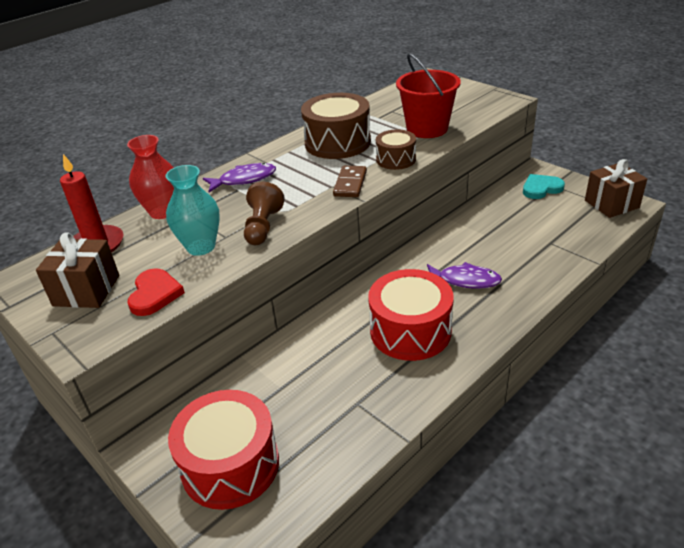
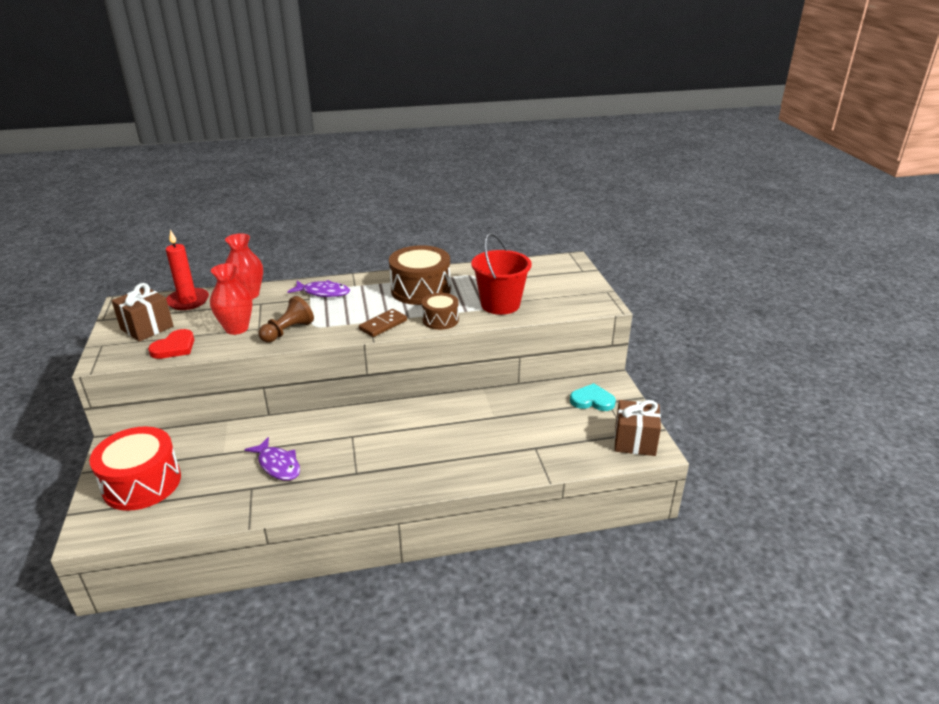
camera: 30 degrees right, 5 degrees down
turquoise vase [165,165,220,256] -> red vase [210,263,252,335]
red drum [368,269,454,361] -> none
purple fish [427,262,502,289] -> purple fish moved to [244,437,300,480]

